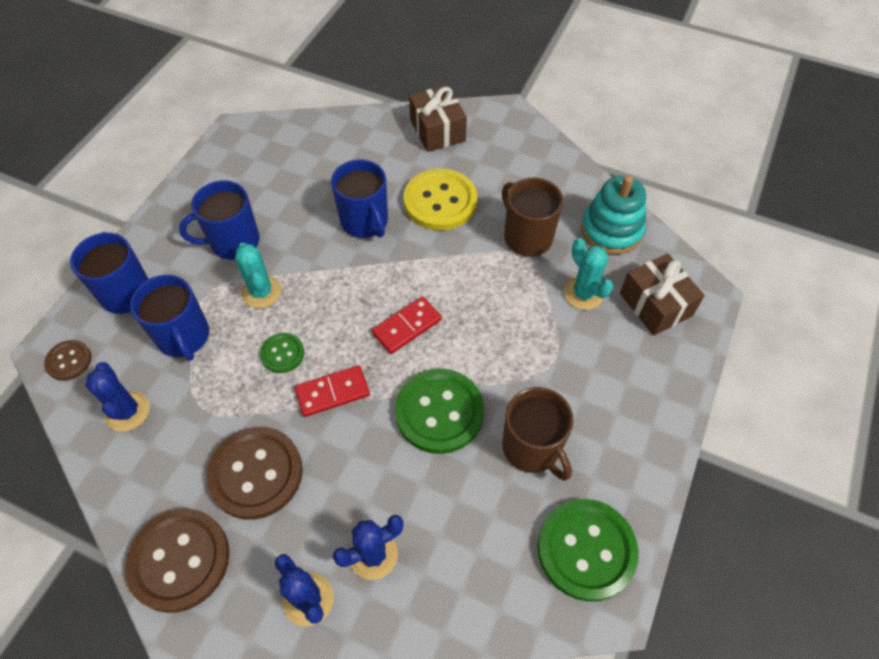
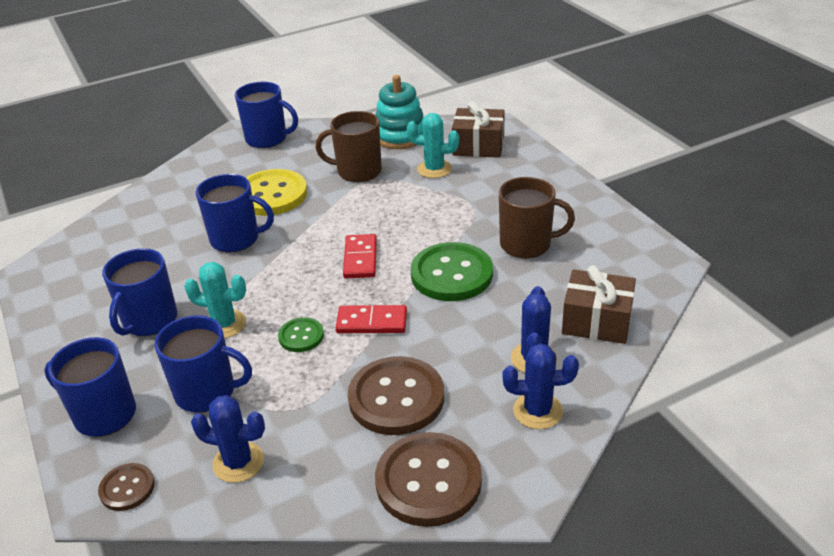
camera: 50 degrees left, 20 degrees down
red domino [295,365,370,417] -> red domino turned 75 degrees clockwise [336,305,407,333]
brown gift [409,85,467,152] -> brown gift moved to [562,265,636,344]
green button [538,499,639,602] -> none
none -> blue mug [235,82,298,148]

